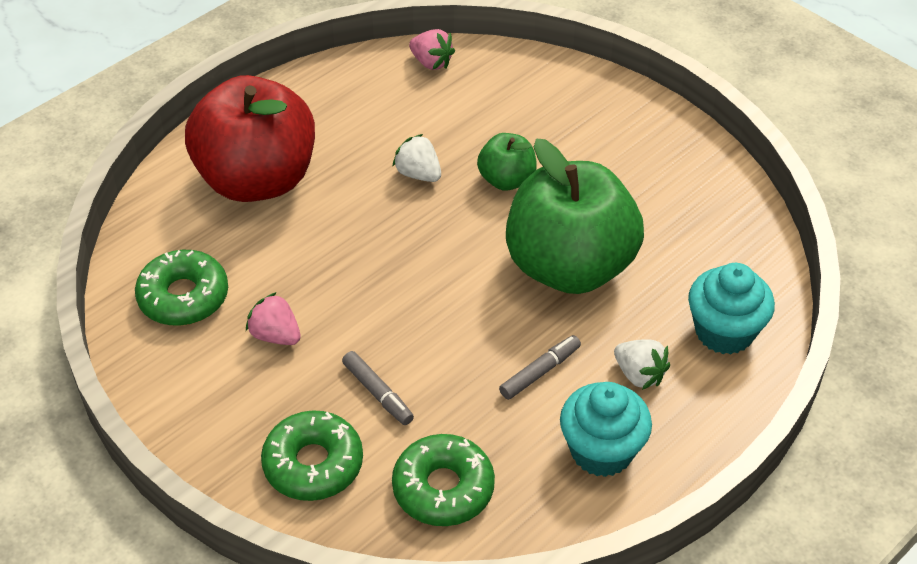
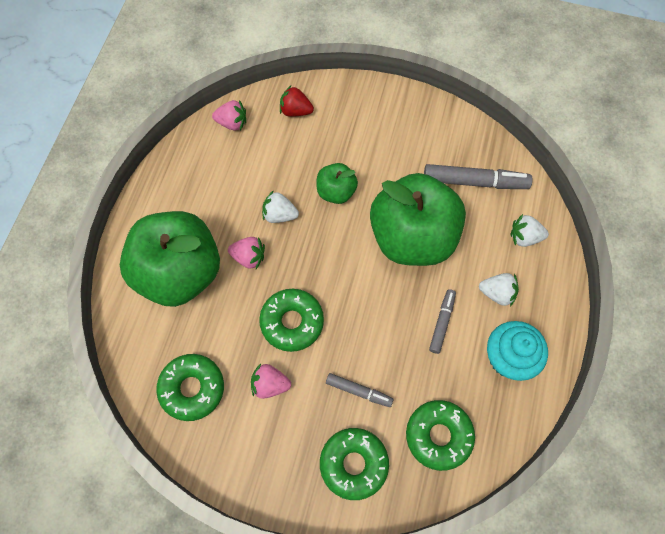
camera: 30 degrees left, 20 degrees up
red apple [185,75,315,202] -> green apple [120,211,220,307]
turquoise cupcake [688,263,775,354] -> white strawberry [510,214,549,247]
none -> pink strawberry [228,237,265,269]
none -> green donut [259,289,324,352]
none -> red strawberry [280,86,314,117]
none -> grey marker [424,164,533,189]

